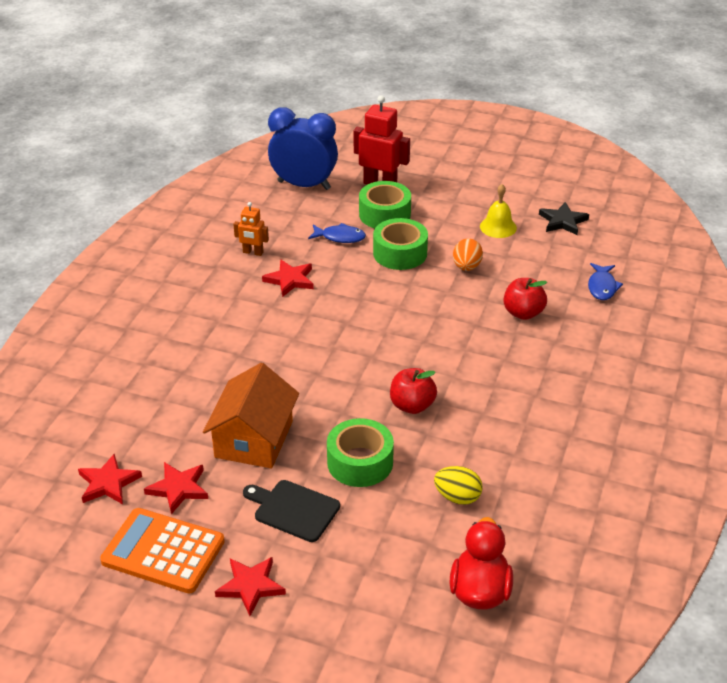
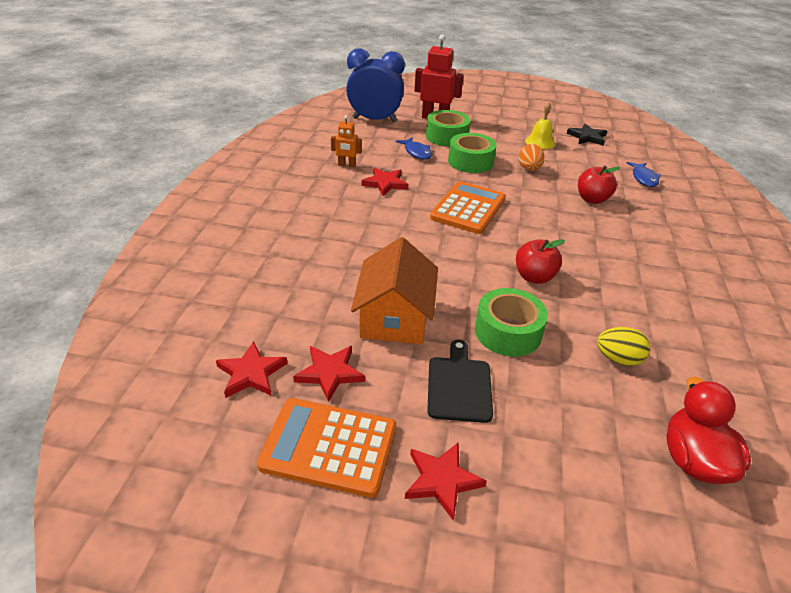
camera: 10 degrees left, 0 degrees up
black cutting board [243,480,340,542] -> black cutting board turned 75 degrees clockwise [427,340,493,423]
blue fish [308,223,366,243] -> blue fish turned 60 degrees clockwise [396,137,432,160]
none -> orange calculator [430,181,506,234]

